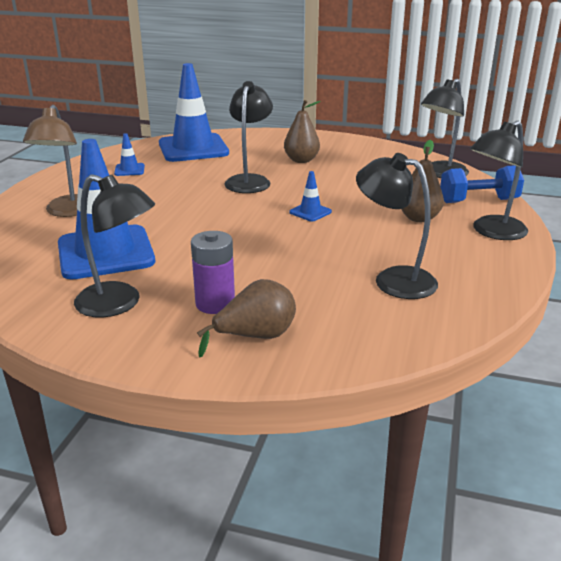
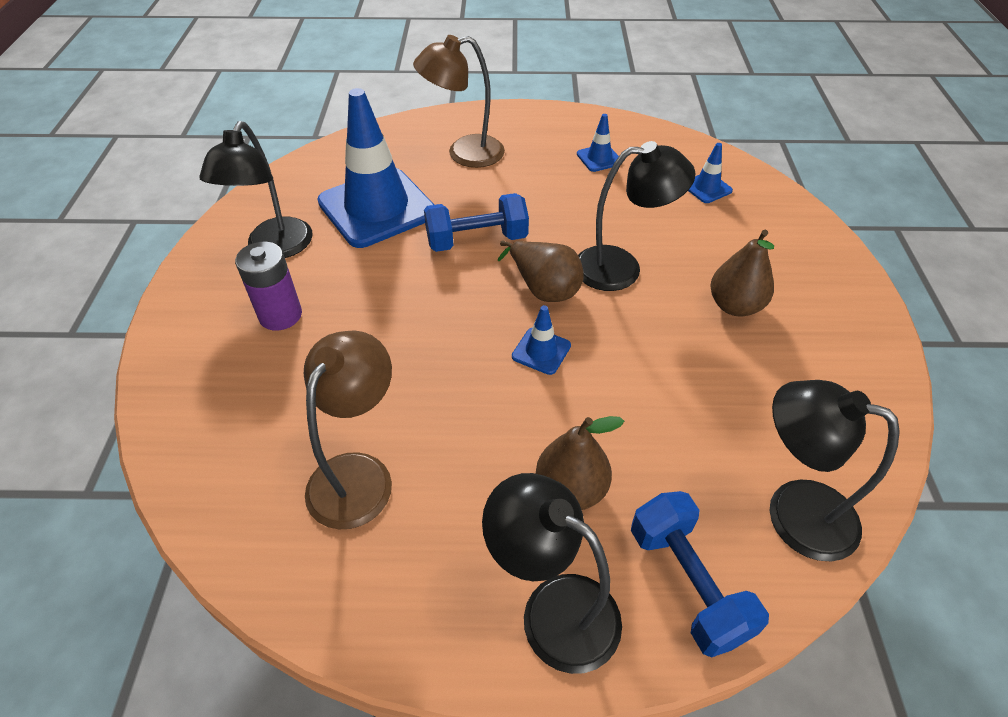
camera: 75 degrees right, 20 degrees up
blue traffic cone [159,63,229,162] -> blue traffic cone [688,143,733,203], size x0.42
brown pear [197,279,296,358] -> brown pear moved to [498,241,584,302]
black lamp [356,153,438,299] -> brown lamp [304,330,392,529]
none -> blue dumbbell [424,193,529,252]

